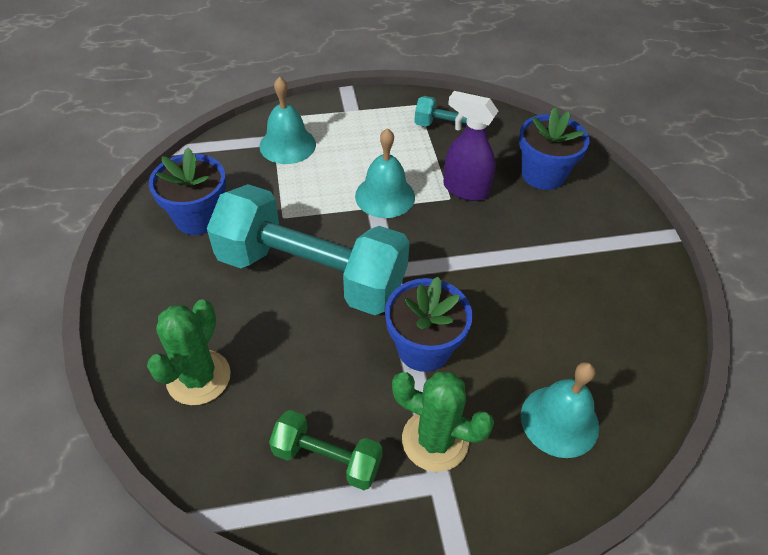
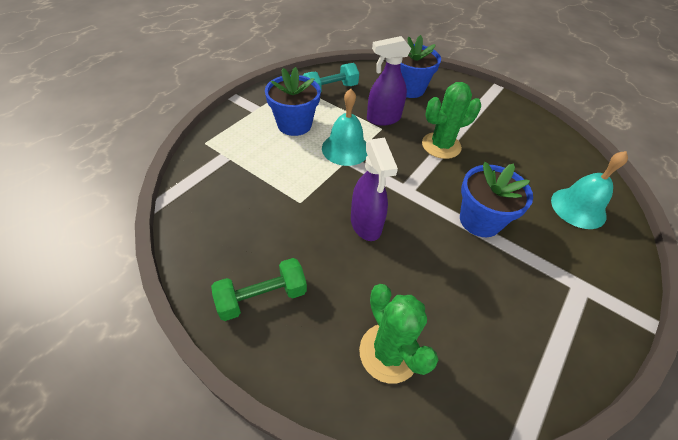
camera: 45 degrees left, 0 degrees up
blue flower pot [149,147,226,235] -> blue flower pot moved to [265,67,321,136]
turquoise dumbbell [207,184,410,315] -> purple spray bottle [351,138,398,241]
turquoise bell [259,77,316,164] -> none
green dumbbell [269,410,383,490] -> green dumbbell moved to [211,258,307,321]
green cactus [392,372,494,472] -> green cactus moved to [422,82,481,159]

